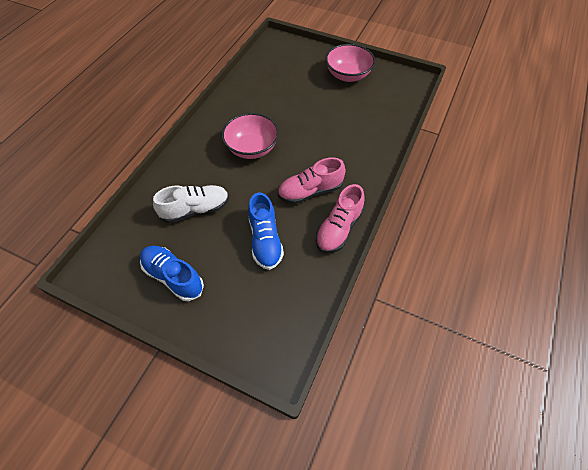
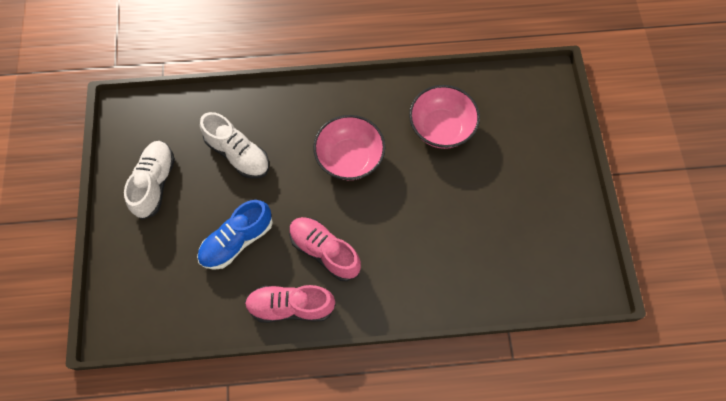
camera: 60 degrees right, 10 degrees up
blue shoe [140,246,204,301] -> white shoe [124,141,175,220]
pink bowl [326,44,375,82] -> pink bowl moved to [409,85,480,149]

